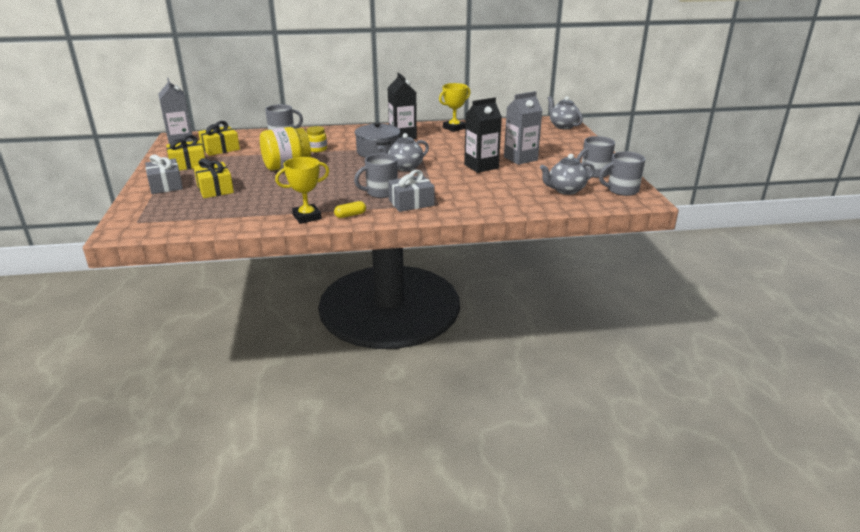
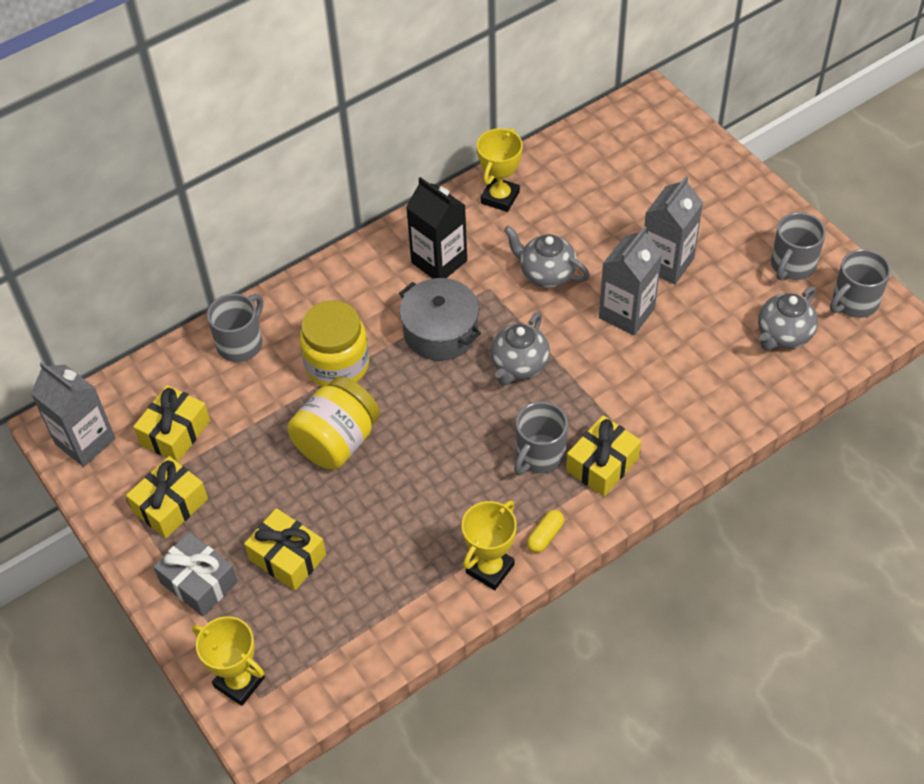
camera: 25 degrees left, 25 degrees up
yellow jar [307,126,327,152] -> yellow jar [300,300,369,387], size x1.84
grey gift [388,170,435,212] -> yellow gift [566,415,641,496]
black carton [464,97,502,173] -> grey carton [599,226,662,336]
grey teapot [548,96,583,129] -> grey teapot moved to [504,226,590,288]
none -> yellow trophy [192,616,265,706]

